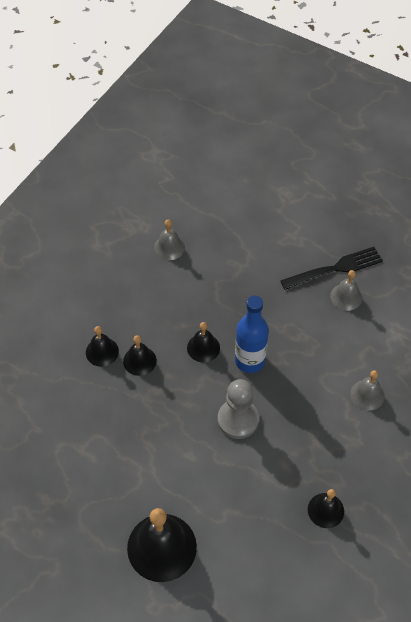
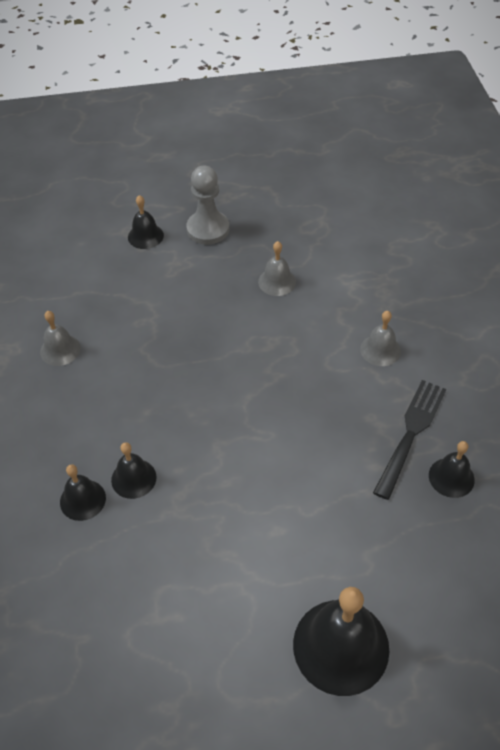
camera: 40 degrees left, 5 degrees down
black bell [187,322,220,363] -> black bell moved to [128,195,164,249]
grey pawn [218,379,259,439] -> grey pawn moved to [186,166,229,245]
blue bottle [235,296,269,373] -> none
black fork [280,247,383,290] -> black fork moved to [373,380,446,500]

